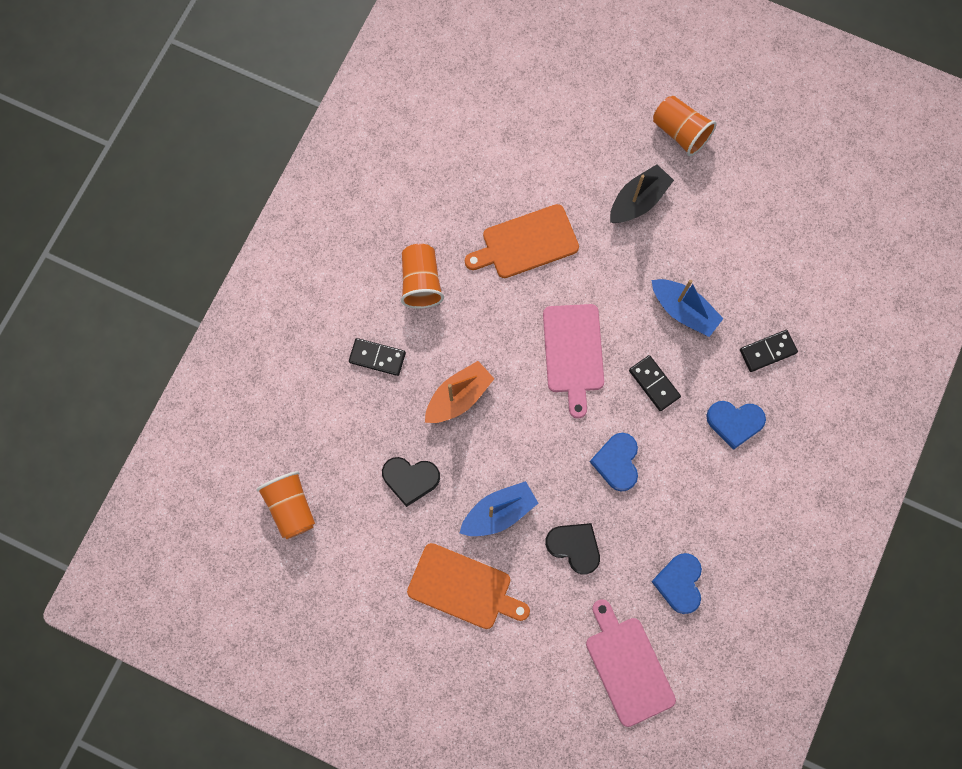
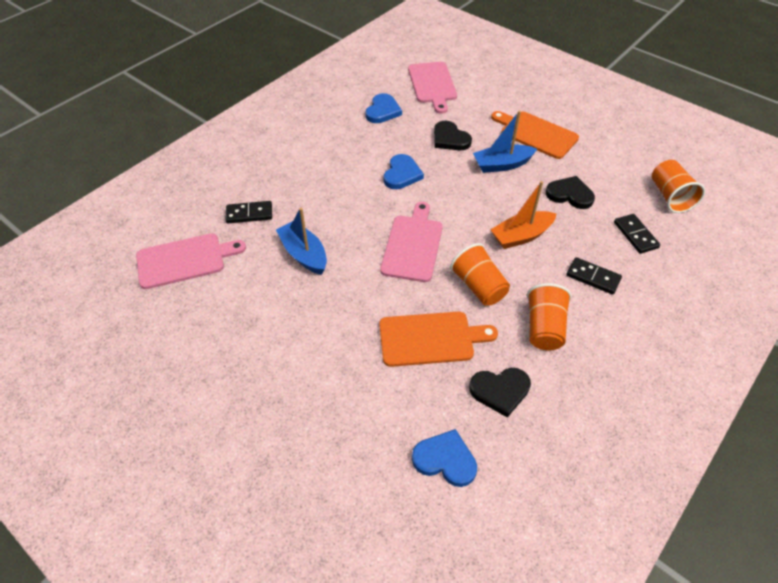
camera: 165 degrees left, 25 degrees down
black boat [610,164,674,223] -> none
black domino [629,355,681,411] -> black domino moved to [614,214,660,254]
orange cup [653,96,716,156] -> orange cup moved to [450,243,510,306]
blue heart [706,401,766,450] -> blue heart moved to [412,429,477,487]
none -> pink cutting board [136,233,246,289]
none -> black heart [469,368,531,418]

